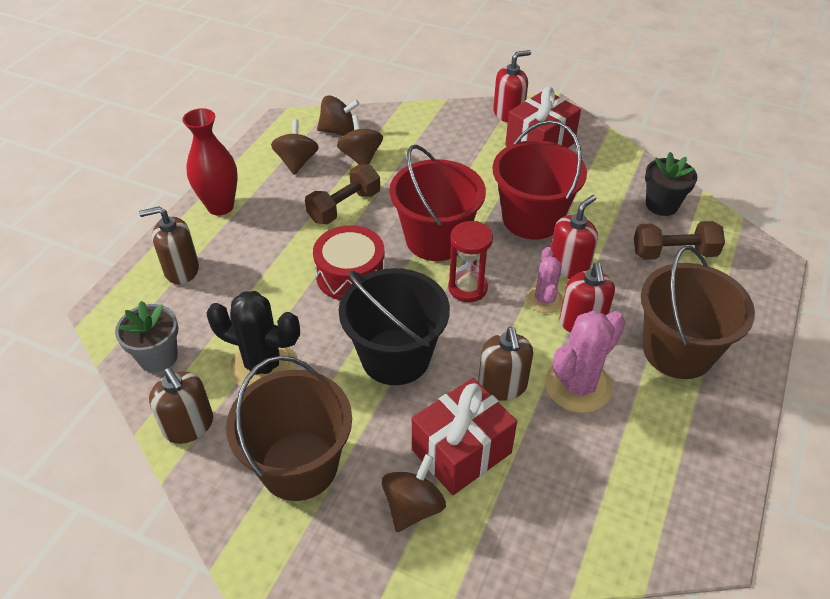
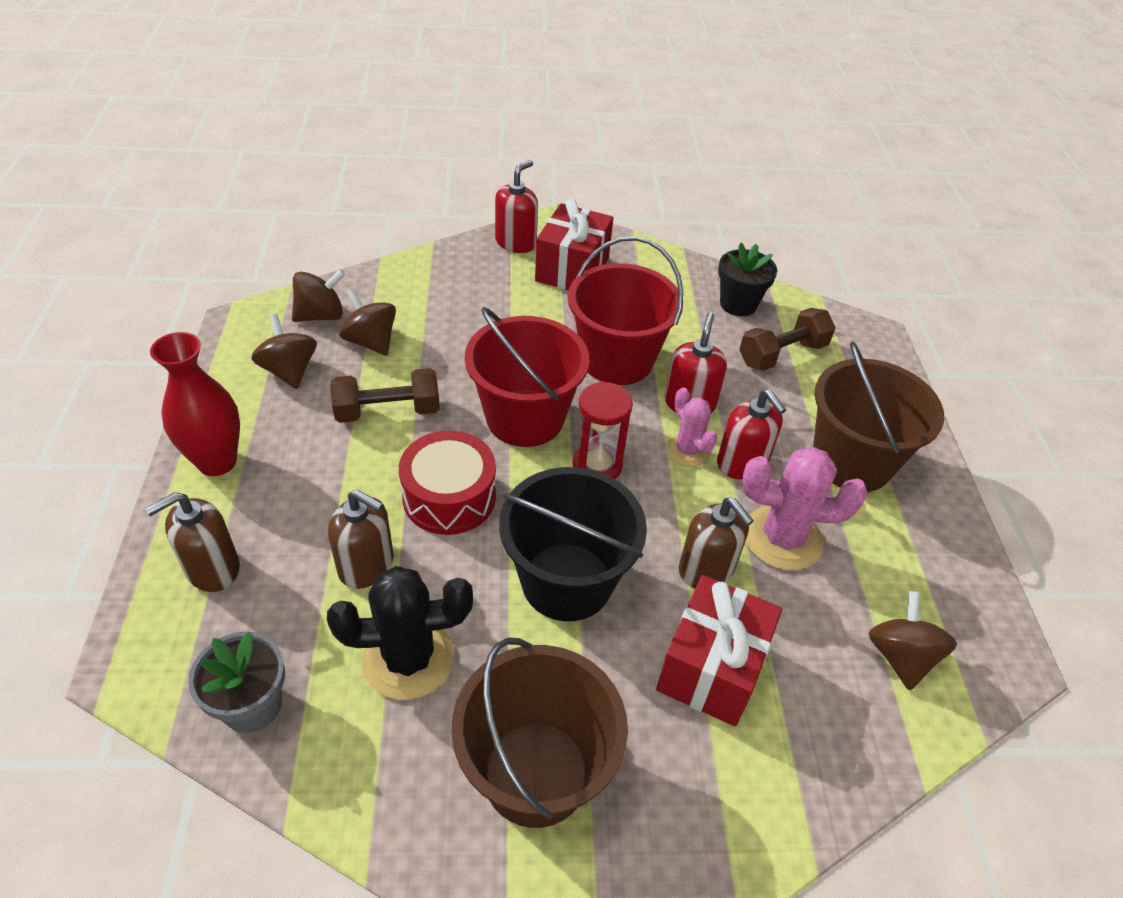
camera: 30 degrees left, 0 degrees up
brown soap dispenser [149,368,213,444] -> brown soap dispenser moved to [328,490,394,589]
brown dumbbell [305,165,380,224] -> brown dumbbell turned 60 degrees clockwise [330,368,440,423]
brown spinning top [382,454,446,532] -> brown spinning top moved to [869,591,957,691]
pink cactus [545,311,625,413] -> pink cactus turned 75 degrees clockwise [742,447,868,570]

